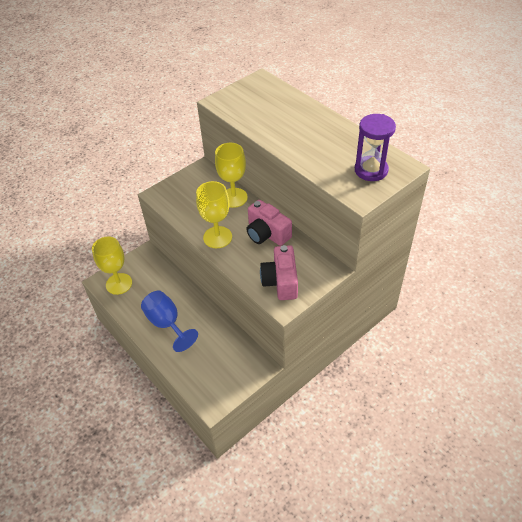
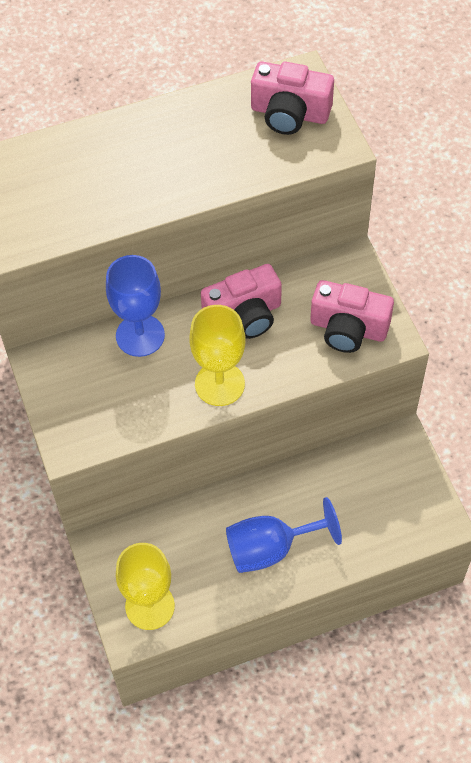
camera: 70 degrees left, 10 degrees up
yellow goblet [215,143,248,208] -> blue goblet [106,255,165,357]
purple hourglass [355,114,396,181] -> pink camera [251,62,334,135]

